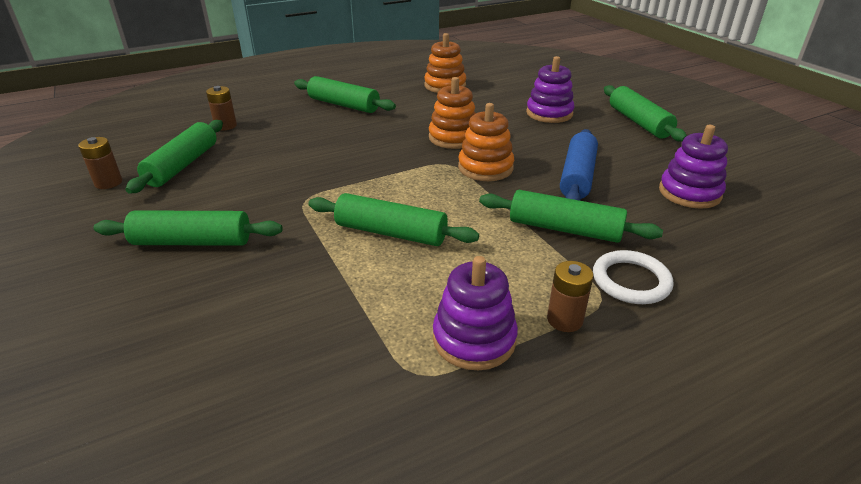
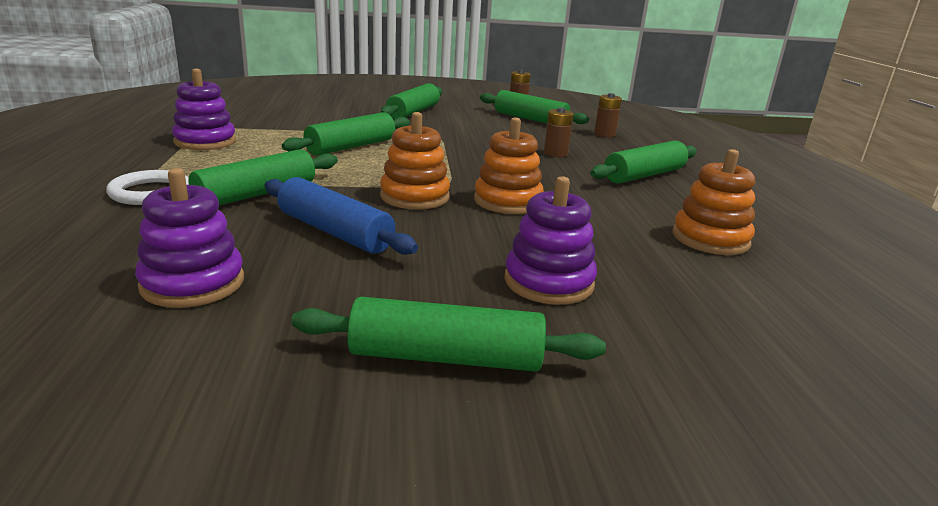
camera: 110 degrees right, 10 degrees down
brown battery [547,261,594,332] -> brown battery moved to [544,108,574,157]

